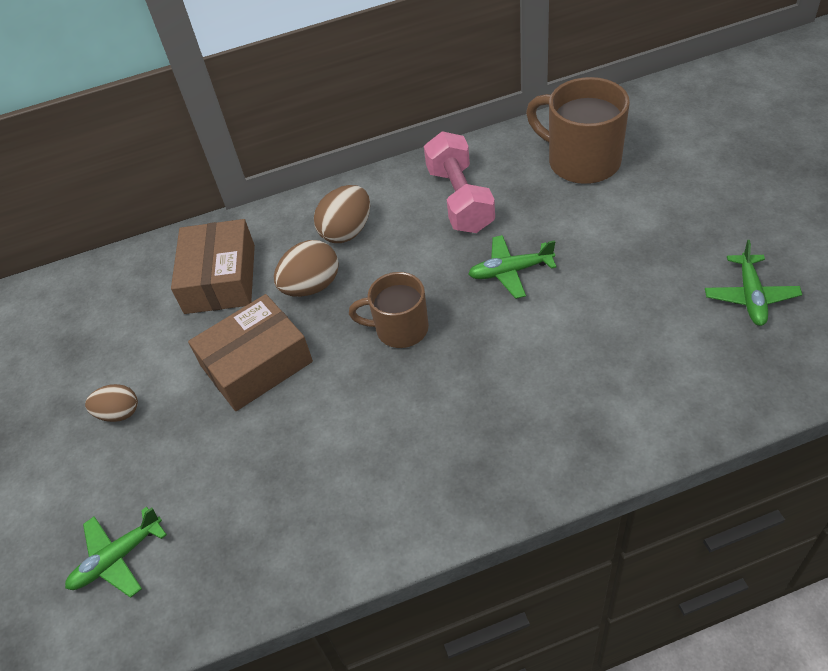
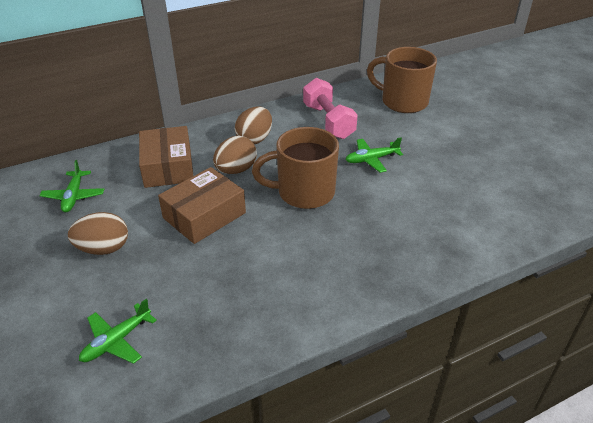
camera: 15 degrees left, 10 degrees down
brown egg [85,384,138,422] -> brown egg [68,212,128,255], size x1.52
brown mug [349,272,429,348] -> brown mug [252,127,339,209], size x1.55
green plane [705,240,802,326] -> green plane moved to [39,160,104,212]

